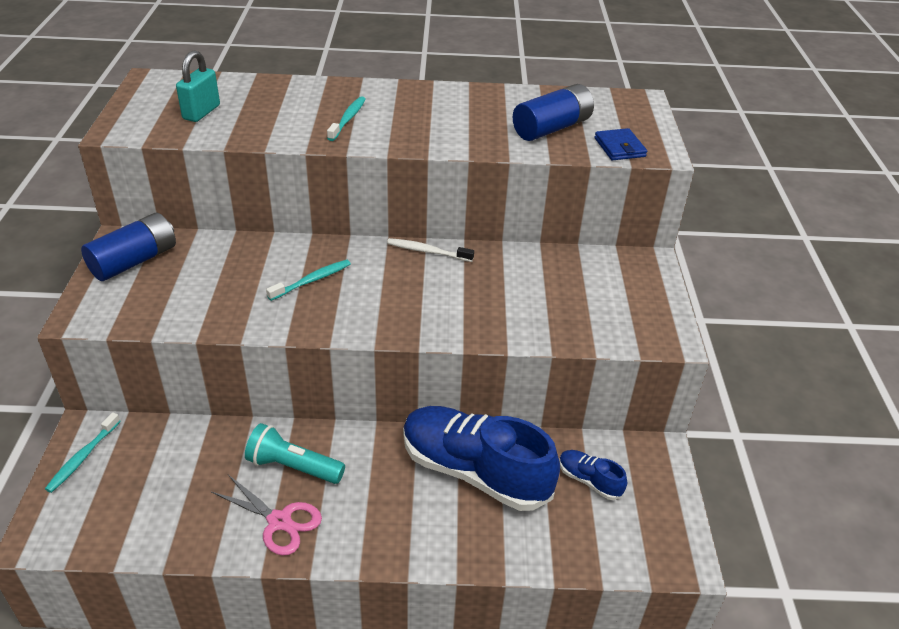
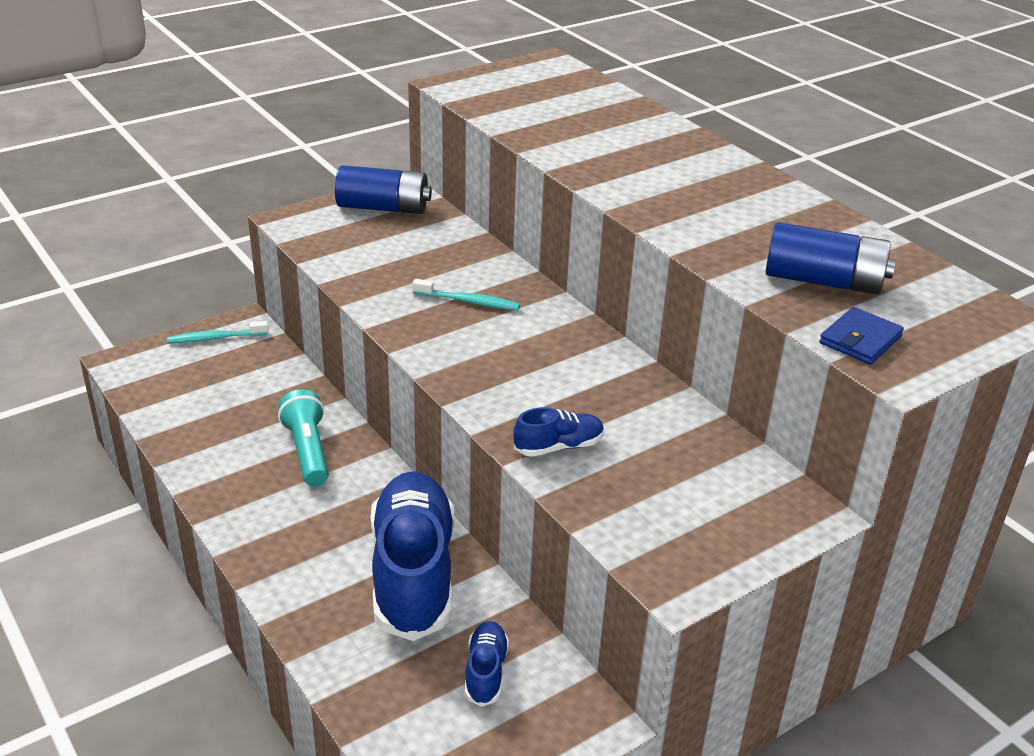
camera: 55 degrees right, 5 degrees down
turquoise padlock [176,50,220,122] -> none
pink scissors [211,475,322,556] -> none
turquoise toothbrush [327,96,366,141] -> none
white toothbrush [387,238,474,262] -> none
none -> blue shoe [514,407,604,457]

